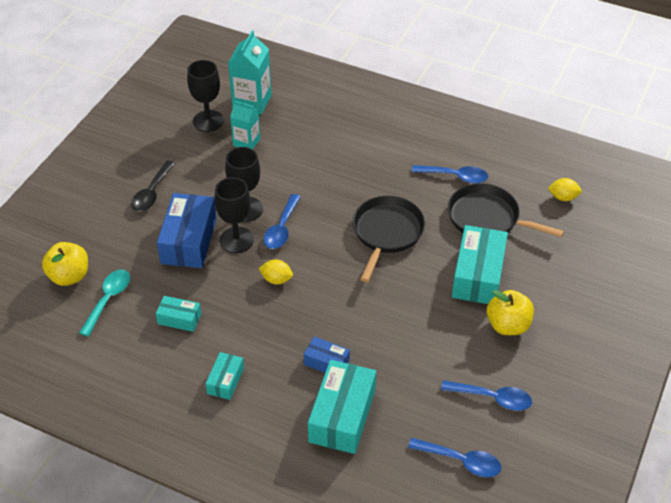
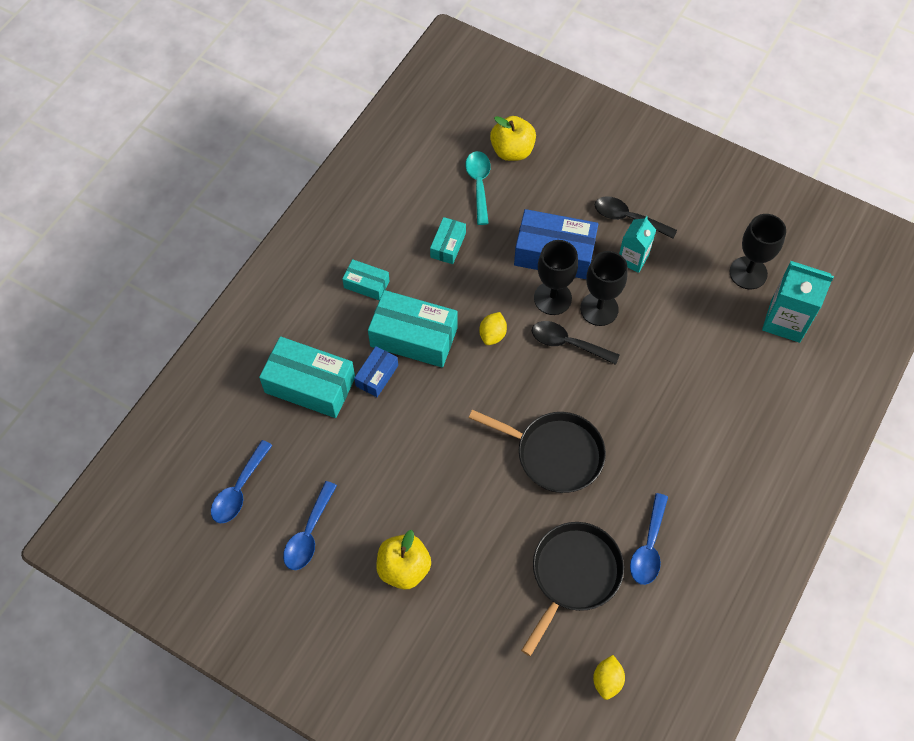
camera: 95 degrees right, 15 degrees up
turquoise spoon [79,269,130,337] -> turquoise spoon turned 120 degrees counterclockwise [465,151,491,225]
turquoise carton [230,100,260,149] -> turquoise carton moved to [619,216,656,273]
blue spoon [264,194,301,249] -> black spoon [532,321,619,365]
turquoise box [452,225,508,304] -> turquoise box moved to [368,290,458,368]

